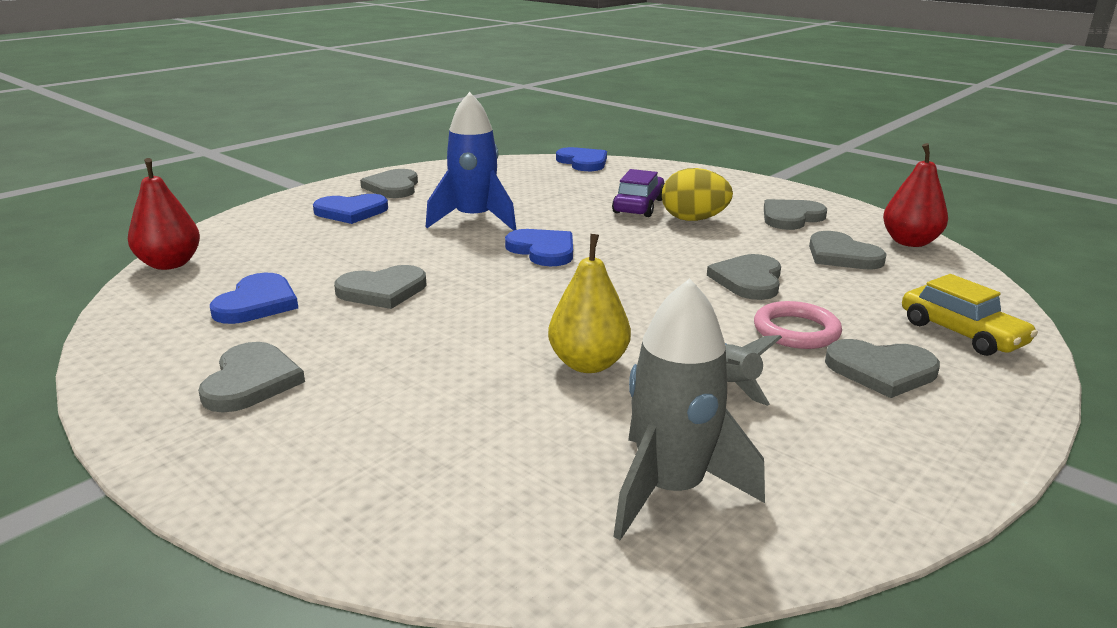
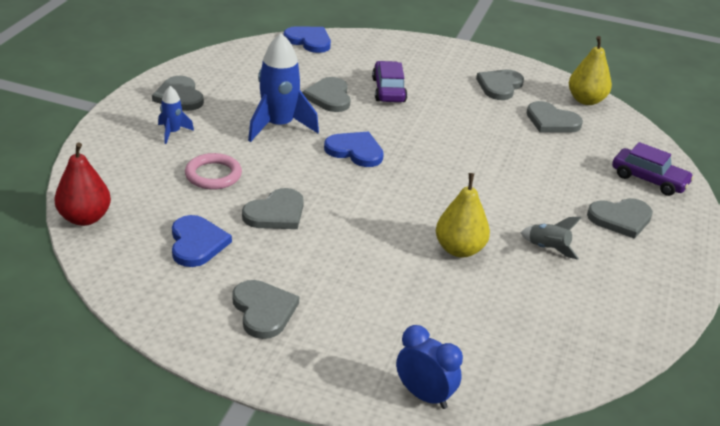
camera: 25 degrees left, 10 degrees up
blue heart [313,194,388,224] -> blue rocket [158,86,194,144]
grey rocket [613,278,765,540] -> none
yellow egg [662,168,733,221] -> none
grey heart [707,254,781,300] -> grey heart moved to [302,77,351,112]
pink ring [754,301,842,349] -> pink ring moved to [185,153,242,190]
red pear [883,143,948,247] -> yellow pear [569,36,612,105]
yellow car [902,274,1038,356] -> purple car [612,142,694,196]
none -> blue clock [396,325,463,409]

